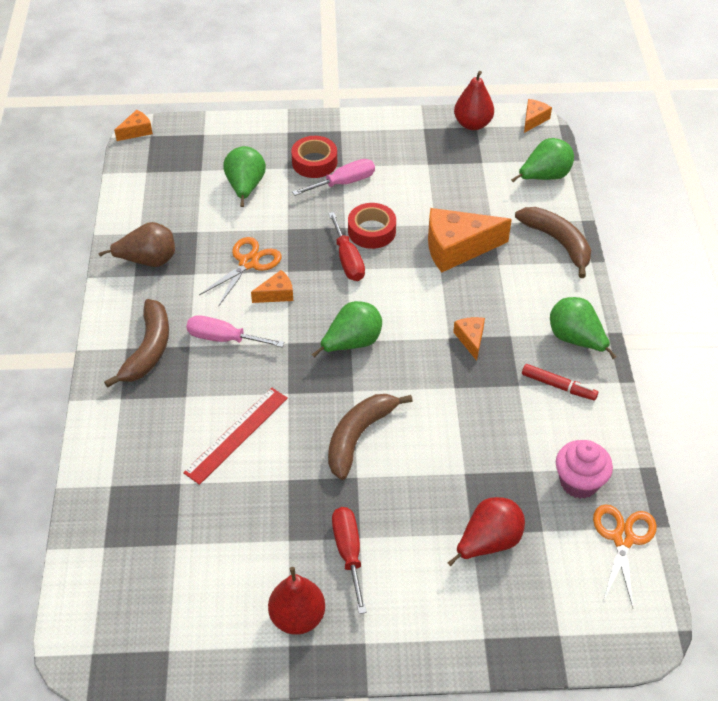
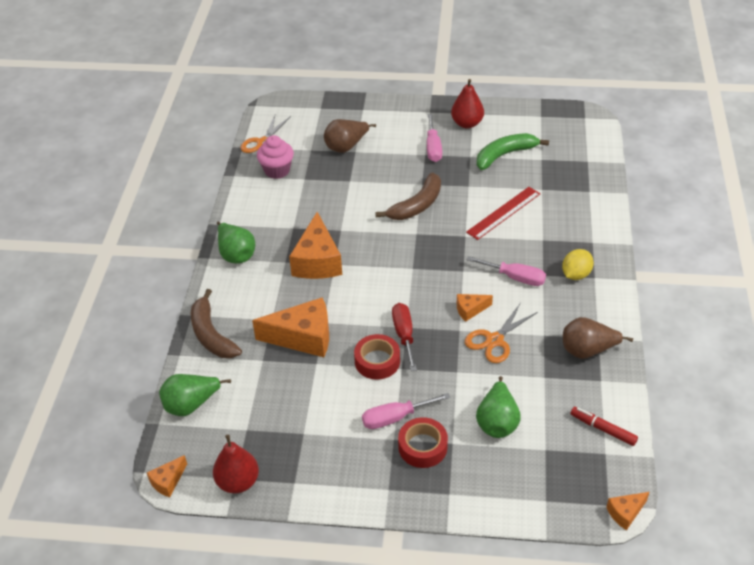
camera: 170 degrees left, 5 degrees down
brown banana [104,299,169,388] -> yellow lemon [562,249,594,280]
green pear [312,301,382,357] -> none
red screwdriver [332,507,367,614] -> pink screwdriver [427,114,442,162]
red pear [447,497,525,566] -> brown pear [324,119,376,153]
orange cheese [453,317,485,361] -> orange cheese [289,212,342,279], size x2.03
red marker [522,364,598,400] -> red marker moved to [570,407,638,446]
none -> green banana [477,133,549,170]

